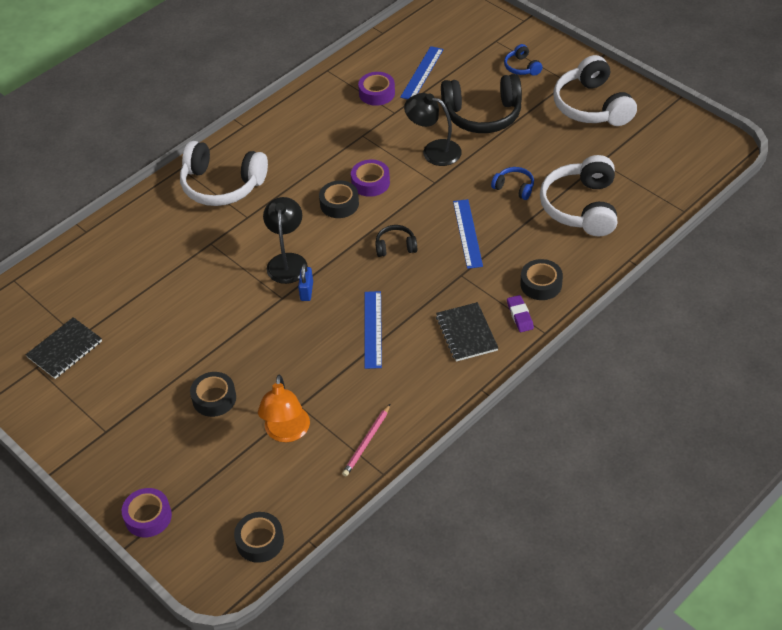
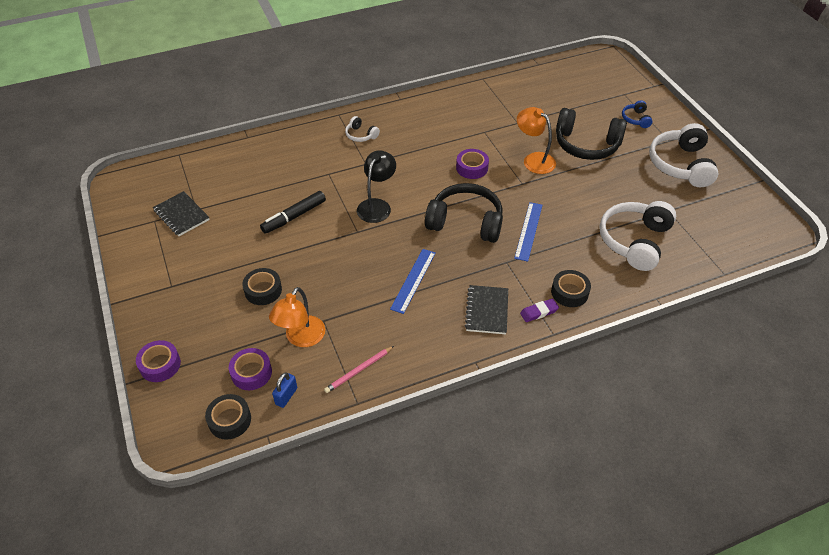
camera: 20 degrees right, 0 degrees up
black notebook [26,317,102,379] -> black notebook turned 75 degrees clockwise [153,191,210,236]
white headphones [180,141,268,206] -> white headphones [345,116,380,142], size x0.47
blue padlock [298,264,313,301] -> blue padlock moved to [272,372,297,408]
black tape [319,180,359,218] -> none
purple tape [358,72,395,106] -> purple tape moved to [229,348,272,390]
black headphones [375,225,417,257] -> black headphones [425,183,503,243], size x2.11
blue ruler [400,46,443,99] -> none
black lamp [404,93,462,166] -> orange lamp [517,107,556,174]
blue headphones [491,167,534,200] -> none
purple eraser [507,295,534,332] -> purple eraser turned 60 degrees clockwise [520,298,559,322]
none -> black marker [260,191,326,234]

